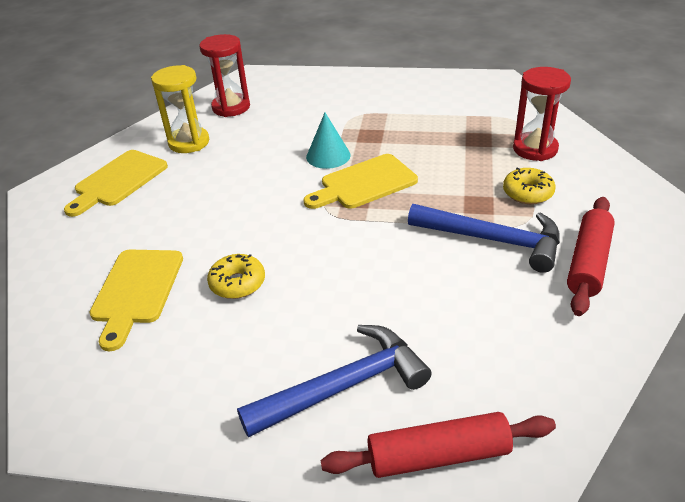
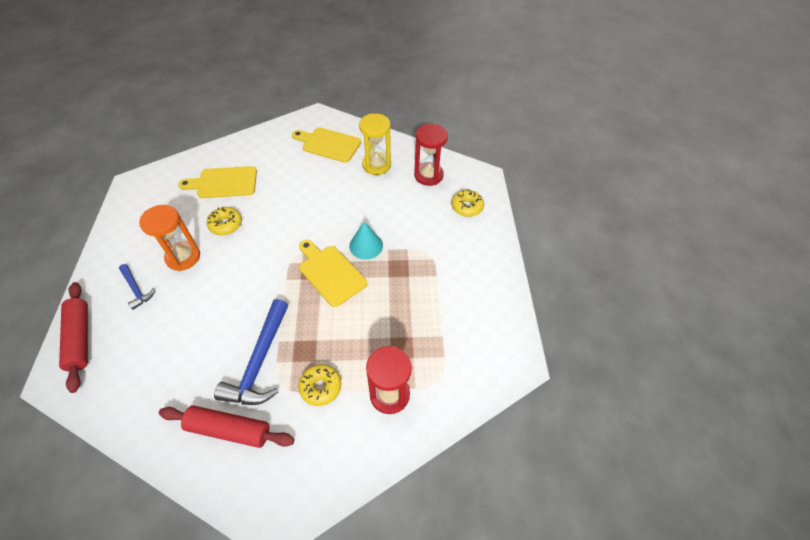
camera: 75 degrees right, 15 degrees up
blue hammer [237,325,432,438] -> blue hammer [119,264,155,310], size x0.53
none -> orange hourglass [139,205,200,271]
none -> yellow donut [451,189,484,217]

